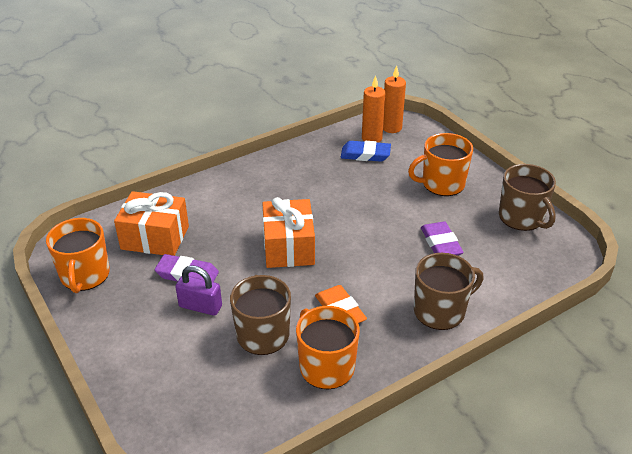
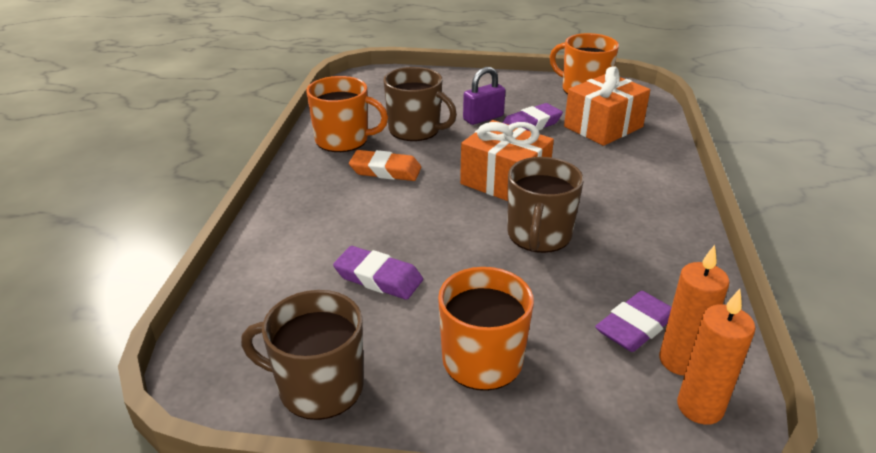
camera: 130 degrees right, 5 degrees down
blue eraser [341,141,391,162] -> purple eraser [595,291,672,352]
brown mug [414,253,483,330] -> brown mug moved to [507,157,584,253]

